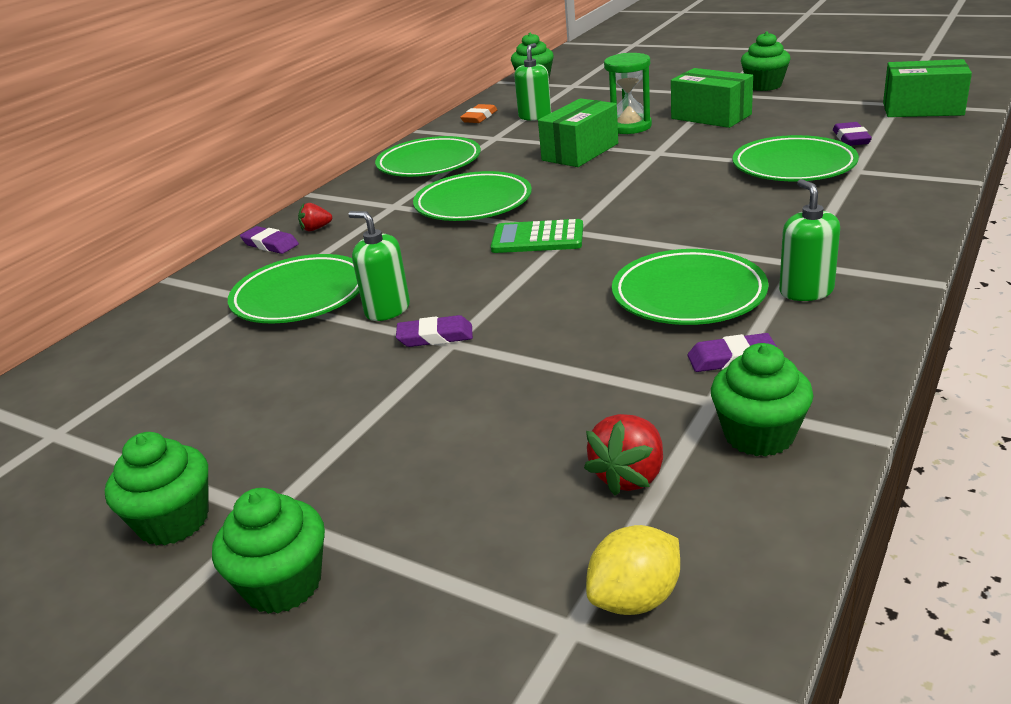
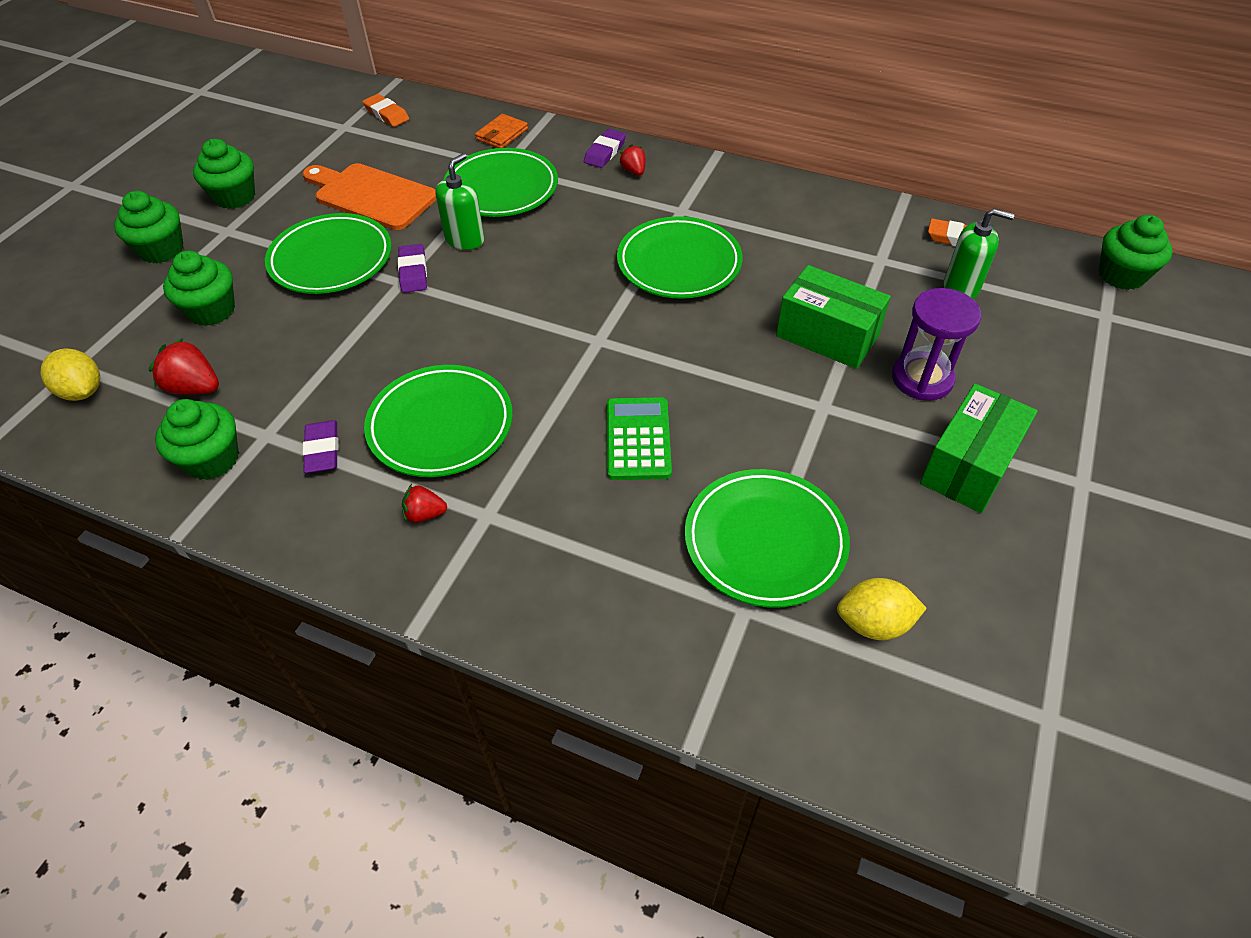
camera: 80 degrees right, 20 degrees up
green plate [375,136,481,177] -> green plate moved to [265,213,392,294]
green calculator [491,219,583,253] -> green calculator moved to [607,397,672,480]
green hourglass [604,53,652,134] -> purple hourglass [892,288,981,401]
green cupcake [741,32,791,91] -> green cupcake moved to [163,251,235,326]
green soap dispenser [779,179,840,301] -> red strawberry [402,484,447,523]
purple eraser [833,122,872,146] -> yellow lemon [837,578,927,640]
green box [883,59,972,117] -> none
none -> orange cutting board [303,163,436,230]
none -> orange eraser [362,94,409,127]
none -> orange wallet [475,114,528,148]

